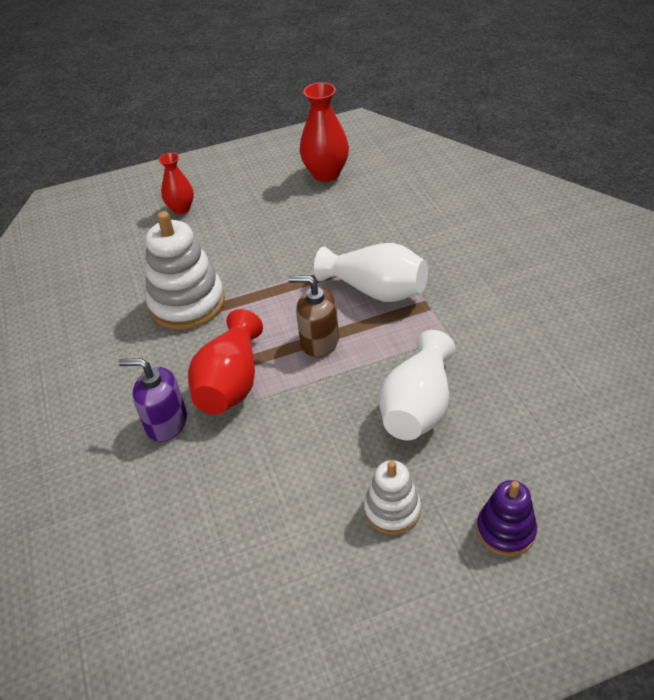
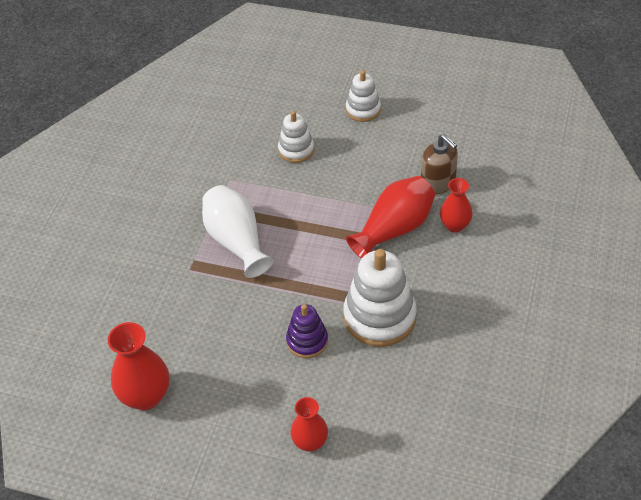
camera: 145 degrees left, 5 degrees up
purple soap dispenser [119,358,187,442] -> red vase [440,178,473,233]
brown soap dispenser [288,275,339,357] -> brown soap dispenser moved to [421,134,458,194]
white vase [379,330,456,440] -> white stacking toy [278,111,314,163]
purple stacking toy [477,480,537,557] -> purple stacking toy moved to [286,304,328,358]

